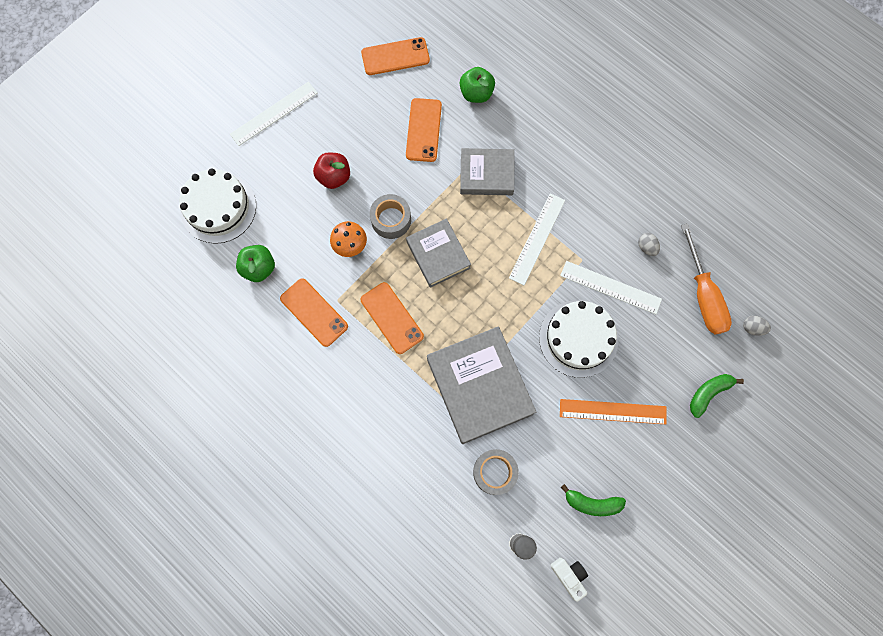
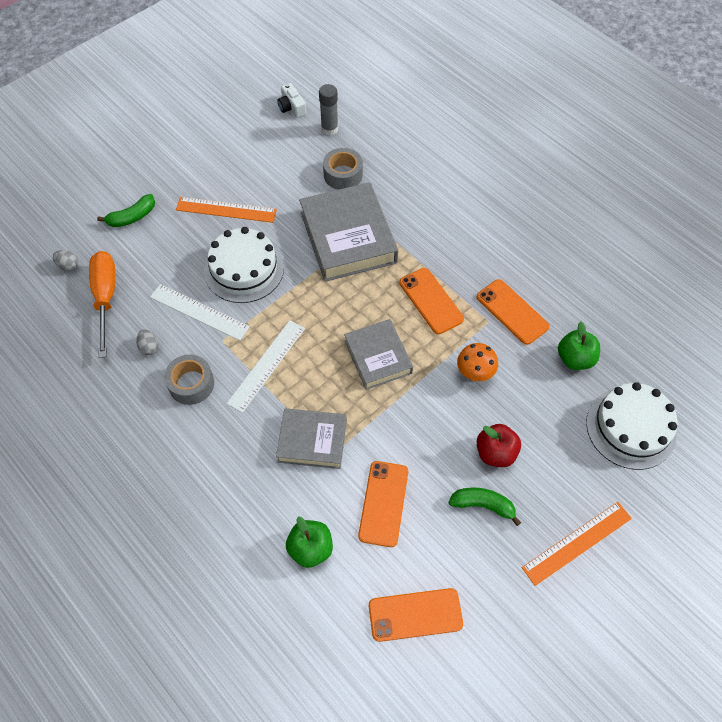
camera: 175 degrees left, 15 degrees down
white ruler [230,82,318,146] -> orange ruler [522,502,632,586]
grey tape [370,194,411,239] -> grey tape moved to [164,354,214,405]
green banana [561,484,626,516] -> green banana moved to [448,488,521,526]

